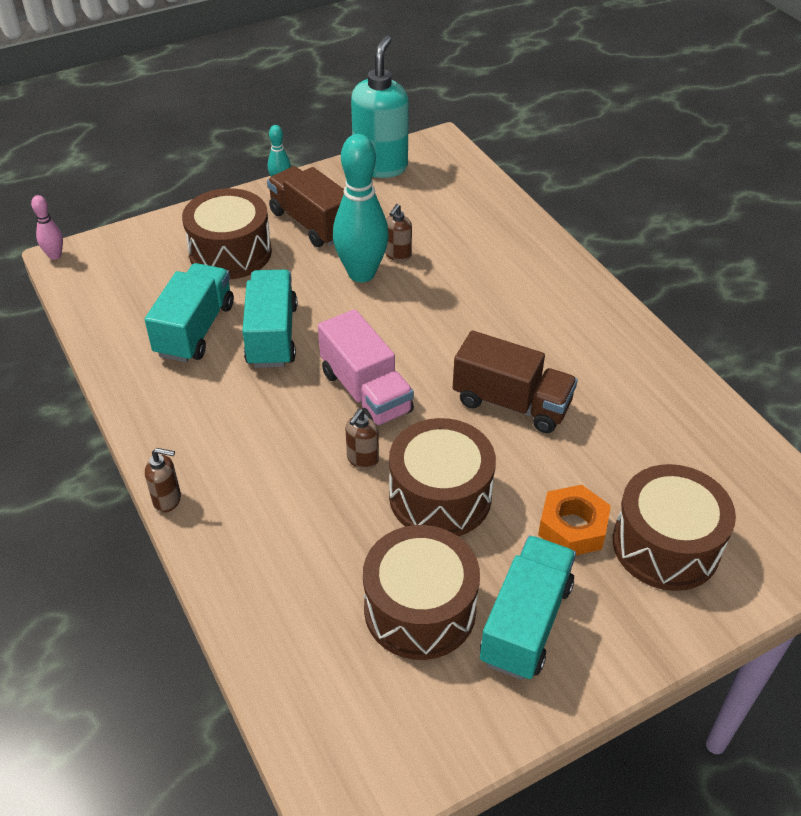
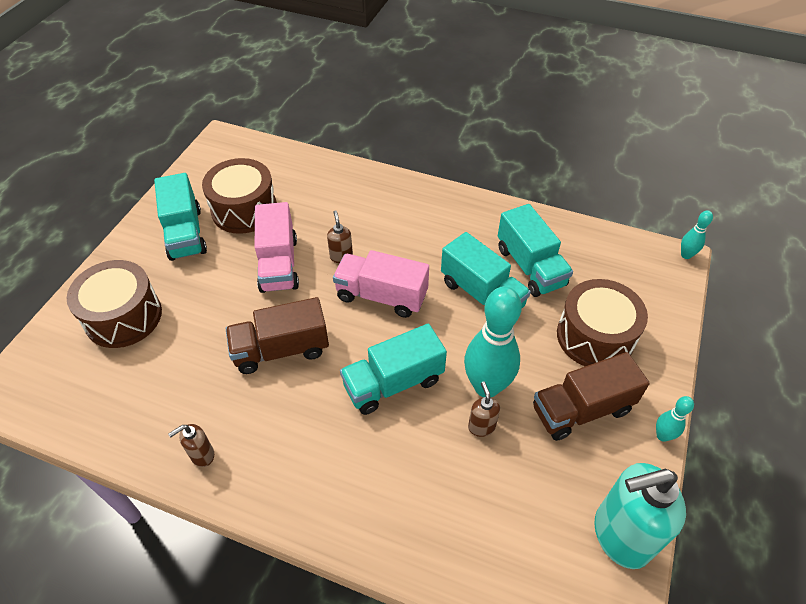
camera: 140 degrees right, 5 degrees up
pink bowling pin [31,195,63,260] -> turquoise bowling pin [681,210,713,259]
brown soap dispenser [145,448,181,513] -> brown soap dispenser moved to [168,424,214,467]
brown truck [267,166,344,247] -> brown truck turned 150 degrees clockwise [533,352,650,441]
turquoise soap dispenser [351,36,409,178] -> turquoise soap dispenser turned 105 degrees clockwise [594,463,686,569]
brown drum [389,418,496,536] -> pink truck [255,202,299,293]
orange nut [538,485,611,555] -> none
none -> turquoise truck [340,324,447,415]

